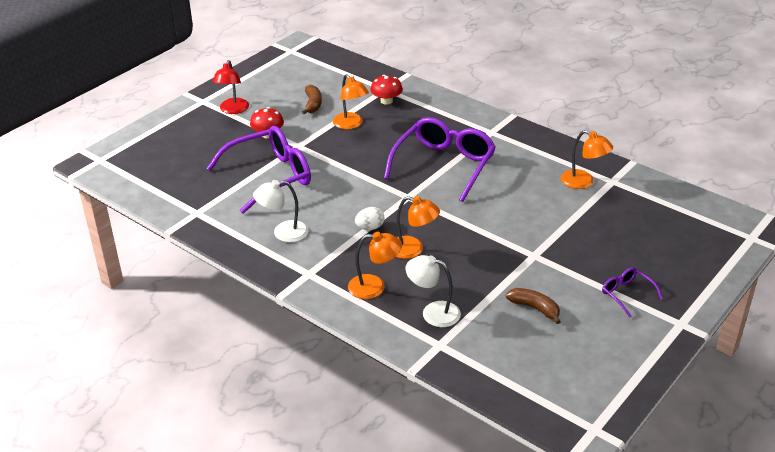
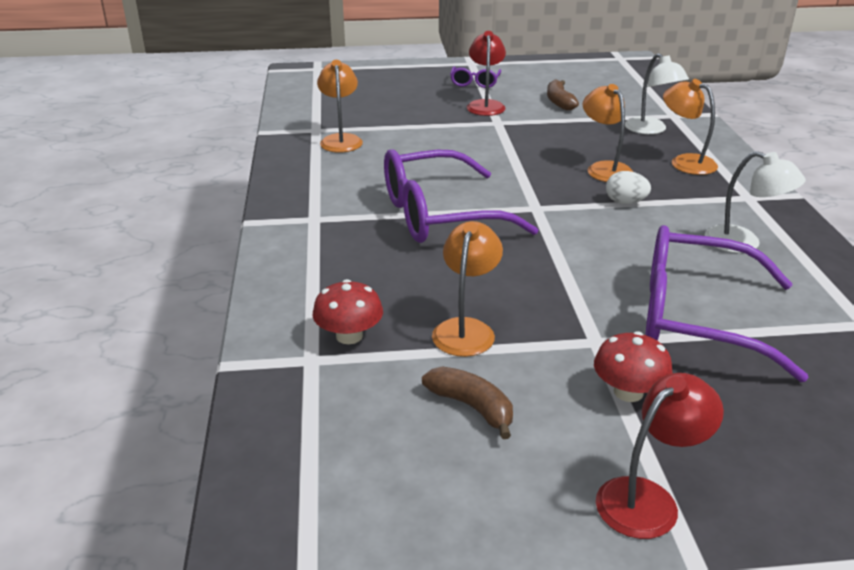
camera: 135 degrees left, 5 degrees down
brown banana [302,85,322,114] -> brown banana turned 90 degrees clockwise [422,367,513,439]
none -> red lamp [467,31,506,116]

